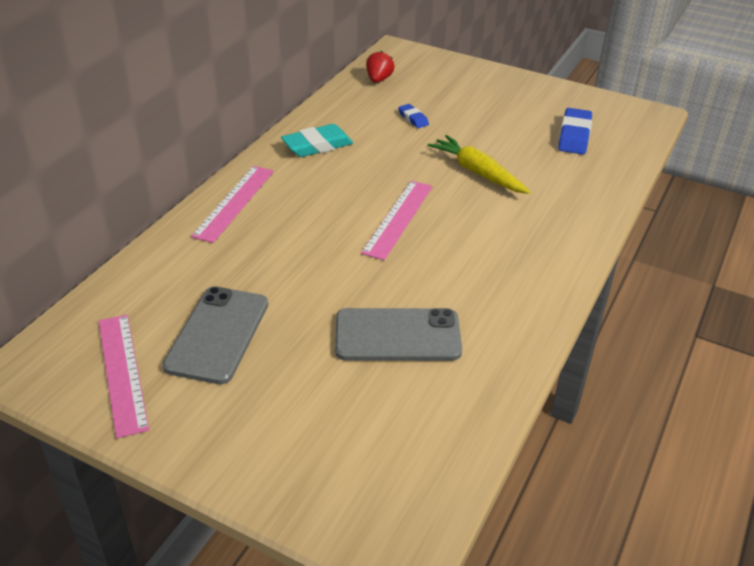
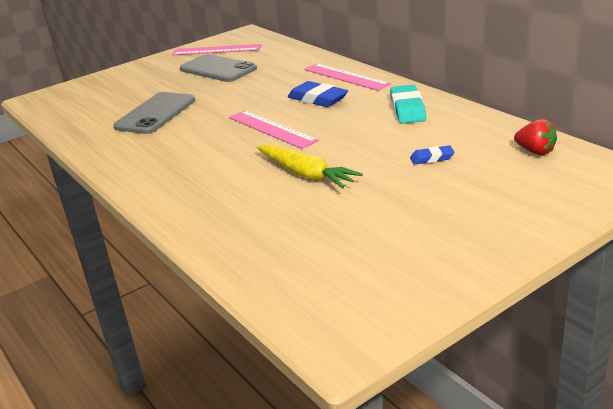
camera: 120 degrees right, 10 degrees down
yellow carrot [428,135,530,194] -> yellow carrot turned 60 degrees clockwise [256,145,363,189]
blue eraser [558,108,592,155] -> blue eraser moved to [288,81,348,107]

